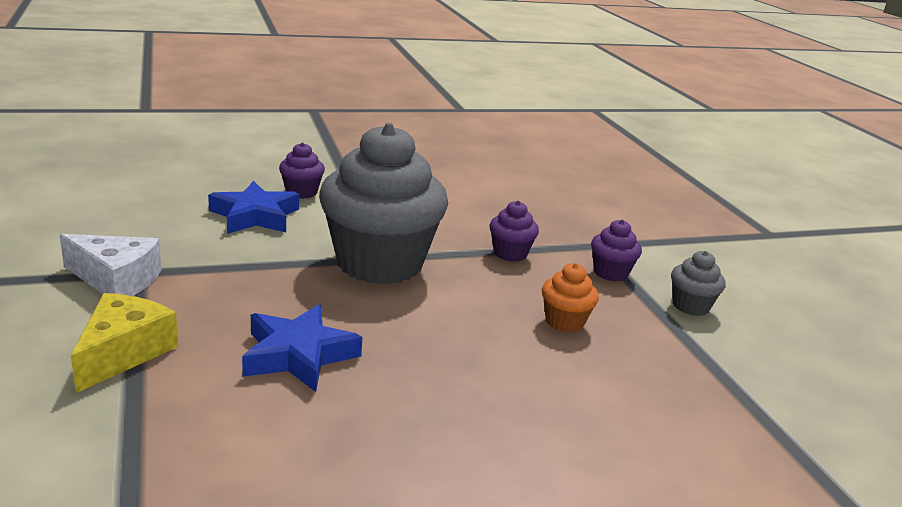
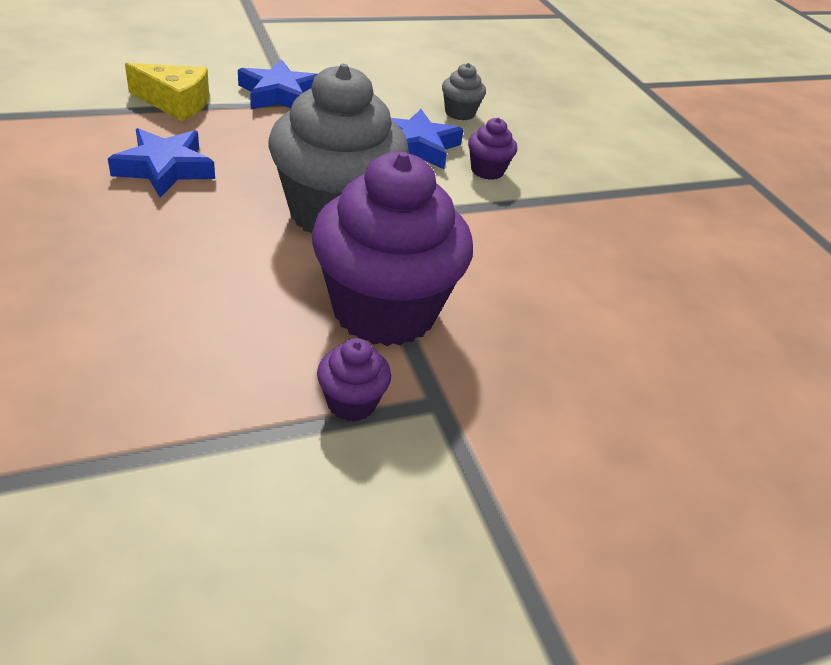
camera: 85 degrees right, 15 degrees up
white cheese [60,234,161,296] -> blue star [238,59,317,109]
purple cupcake [490,201,539,262] -> purple cupcake [312,152,473,346], size x2.38
orange cupcake [542,263,599,333] -> none
grey cupcake [671,251,726,316] -> grey cupcake moved to [442,63,486,120]

